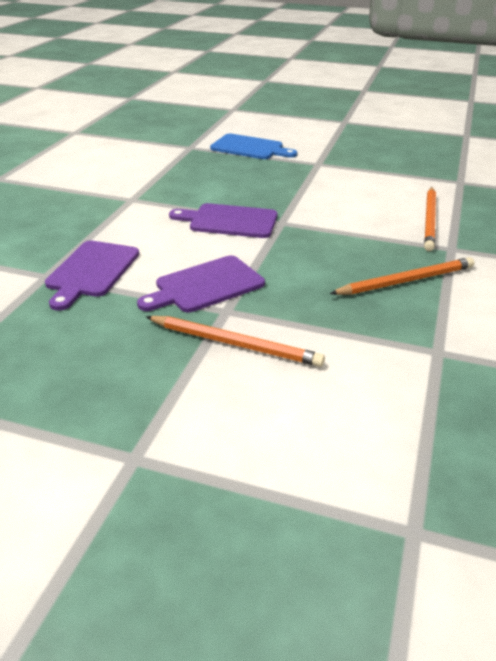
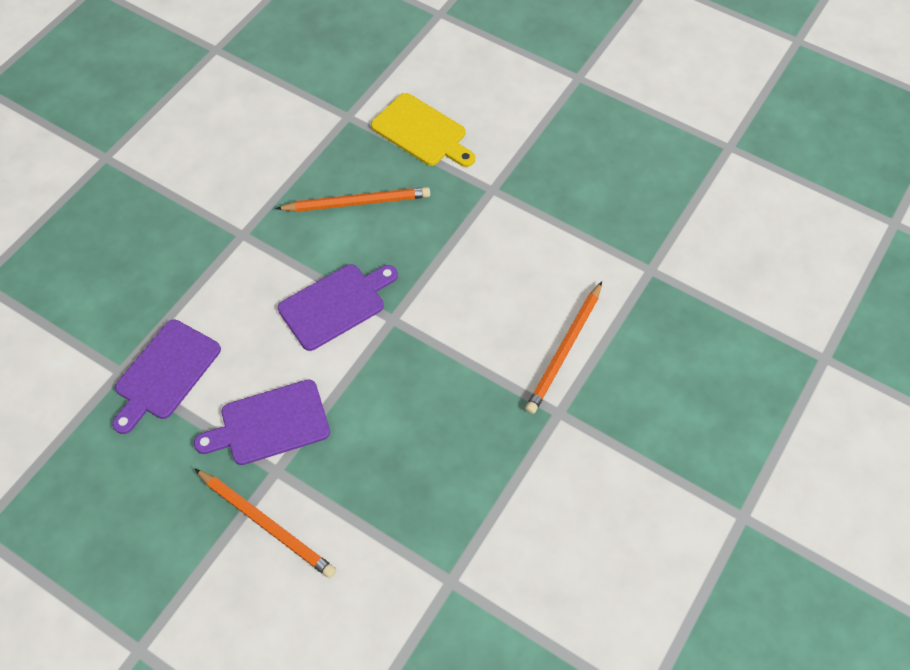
camera: 15 degrees right, 25 degrees up
purple cutting board [169,203,278,238] -> purple cutting board turned 120 degrees clockwise [278,264,398,351]
blue cutting board [210,134,297,159] -> yellow cutting board [371,93,475,167]
orange pencil [330,257,474,295] -> orange pencil moved to [275,187,430,212]

